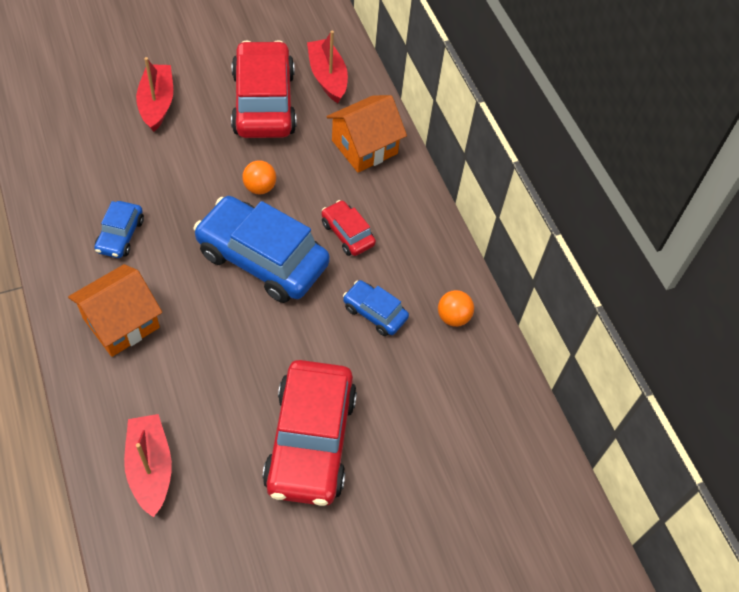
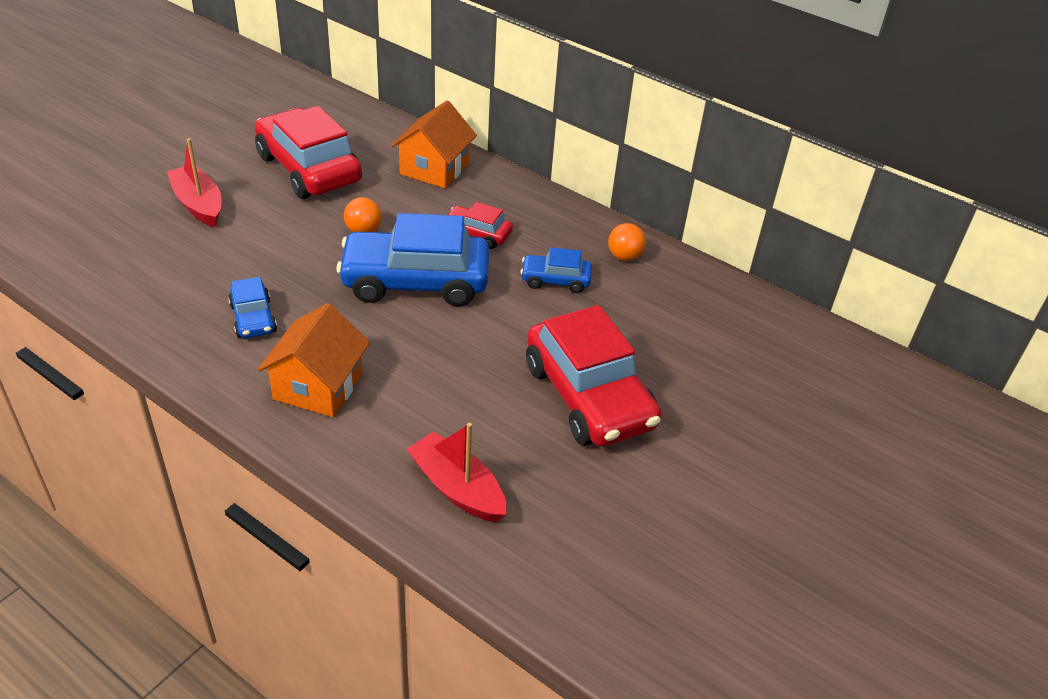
camera: 30 degrees left, 15 degrees down
red boat [307,31,348,103] -> none

